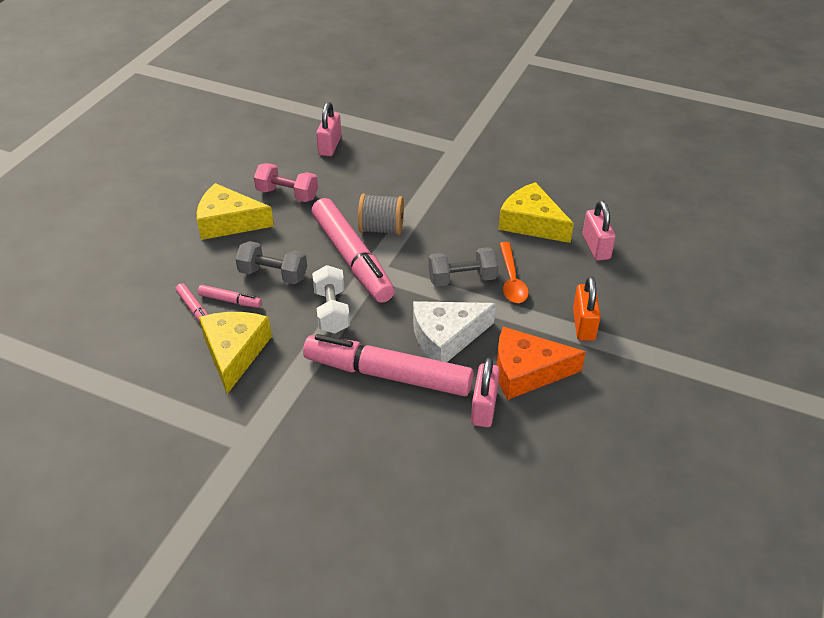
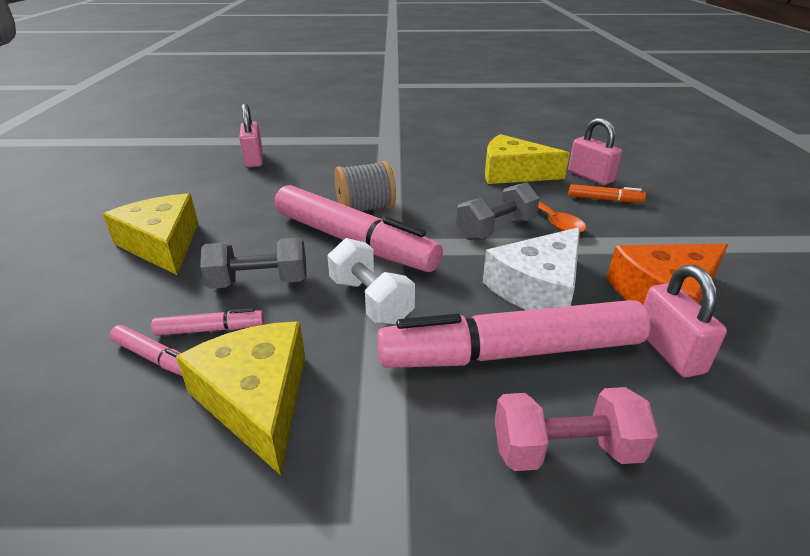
camera: 25 degrees left, 10 degrees down
yellow cheese [197,183,274,240] -> yellow cheese turned 75 degrees clockwise [103,193,198,275]
pink dumbbell [254,163,318,202] -> pink dumbbell moved to [495,387,658,471]
orange padlock [573,276,601,341] -> none
none -> orange marker [568,184,646,202]

